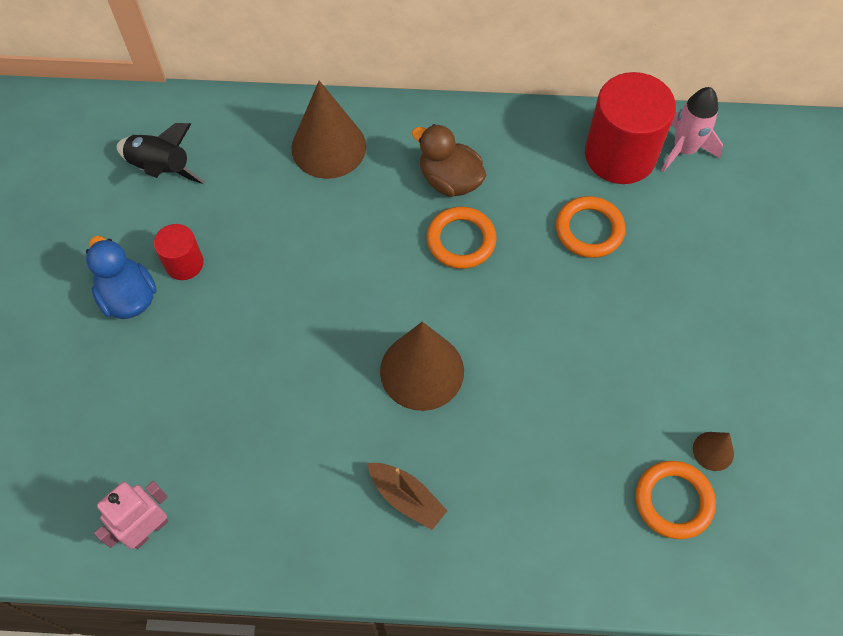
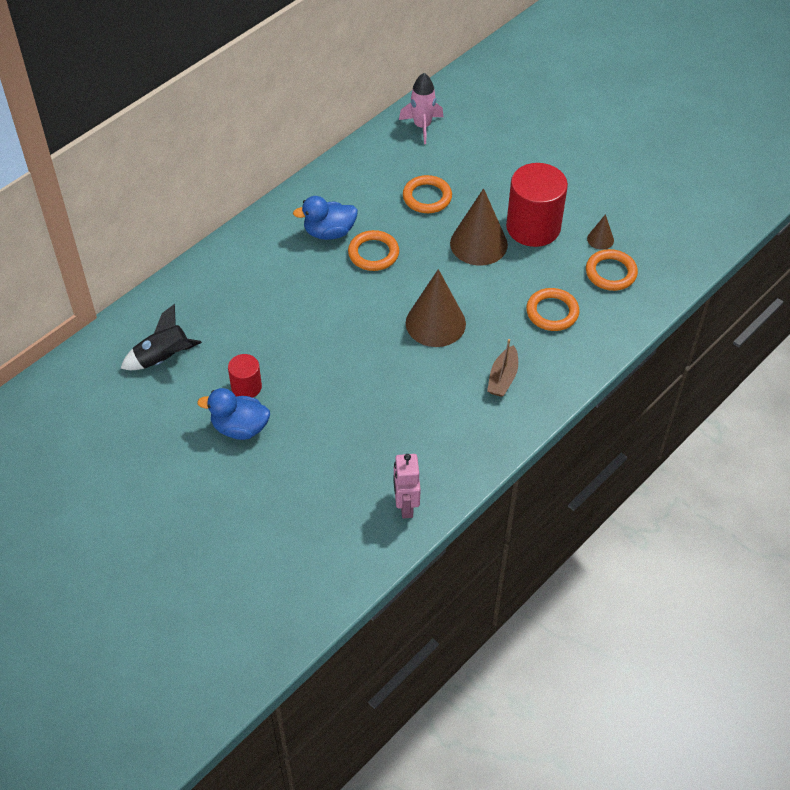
camera: 50 degrees left, 10 degrees down
brown cone [292,81,366,179] -> brown cone moved to [450,188,508,266]
brown boat [368,463,447,530] -> brown boat turned 120 degrees clockwise [487,339,518,397]
brown duck [412,124,486,197] -> blue duck [293,196,358,240]
red cylinder [585,72,676,184] -> red cylinder moved to [506,163,568,247]
none -> orange ring [526,288,579,331]

